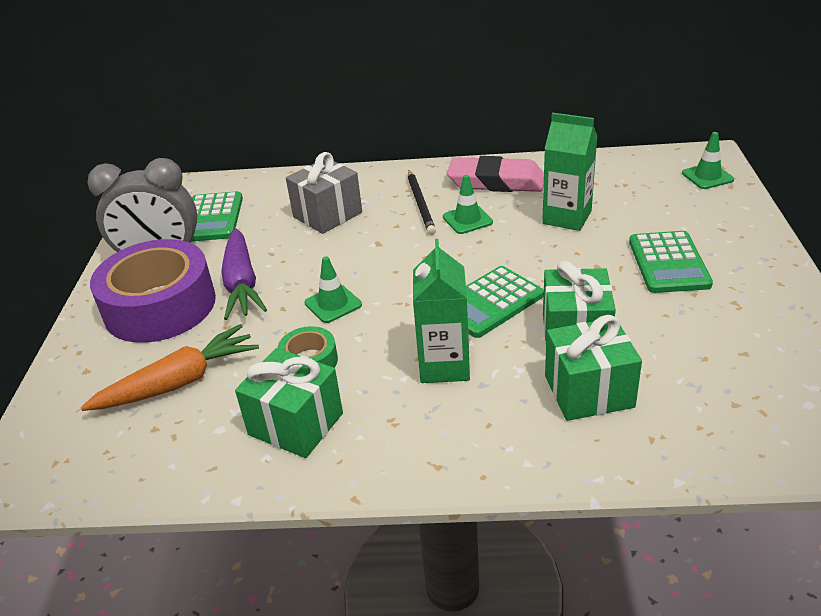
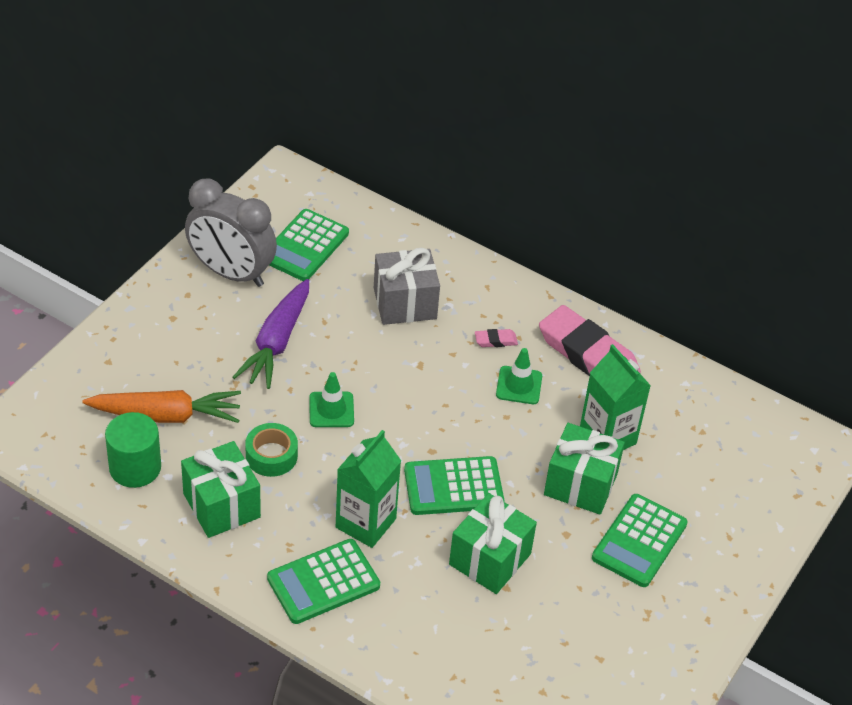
camera: 25 degrees right, 10 degrees up
purple tape [90,239,216,343] -> none
black pencil [408,170,436,235] -> pink eraser [475,329,518,347]
green gift [545,315,642,421] -> green gift moved to [544,423,625,515]
green traffic cone [682,132,734,189] -> none
none -> green cylinder [105,412,161,488]
none -> green calculator [267,539,380,624]

